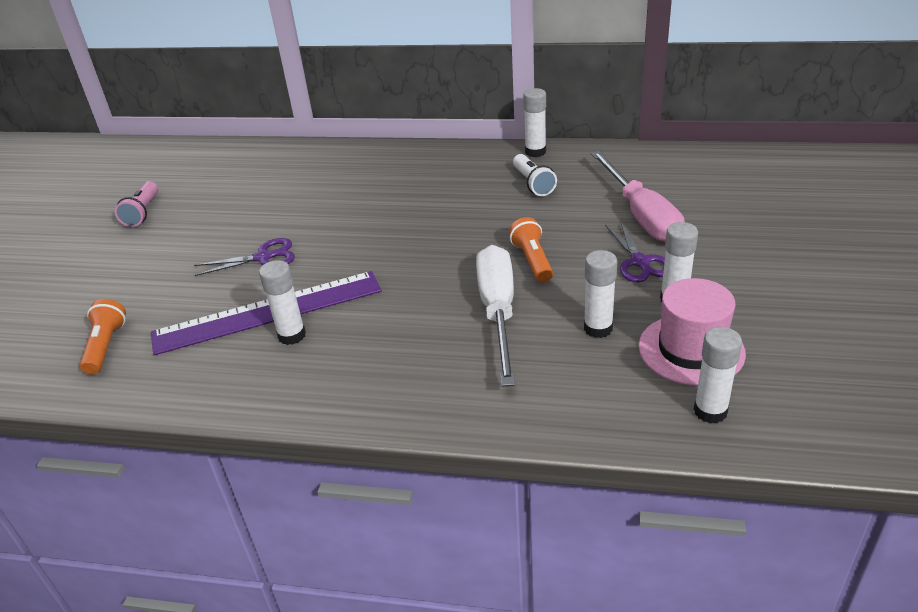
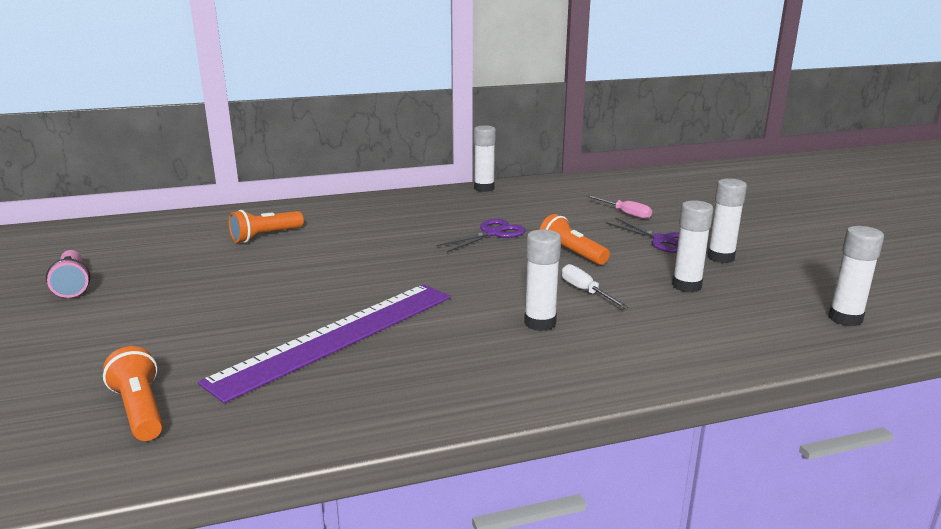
camera: 30 degrees left, 15 degrees down
purple scissors [194,238,295,276] -> purple scissors moved to [436,219,526,252]
white glue stick [259,260,306,345] -> white glue stick moved to [524,229,561,331]
white screwdriver [476,245,515,387] -> white screwdriver [562,264,629,308], size x0.46
white flashlight [513,154,557,196] -> none
pink screwdriver [591,151,685,242] -> pink screwdriver [587,195,652,219], size x0.46
pink hat [639,278,746,386] -> none
none -> orange flashlight [228,210,304,243]

